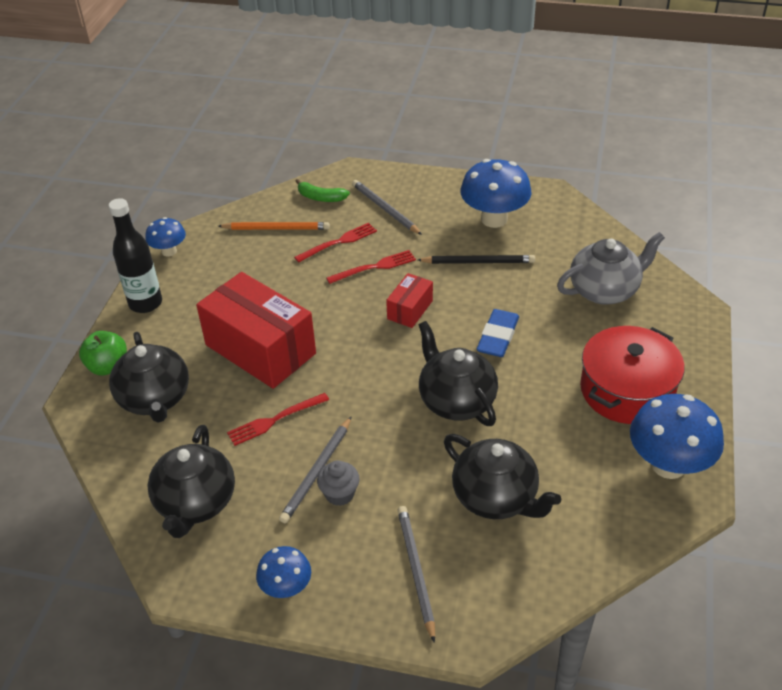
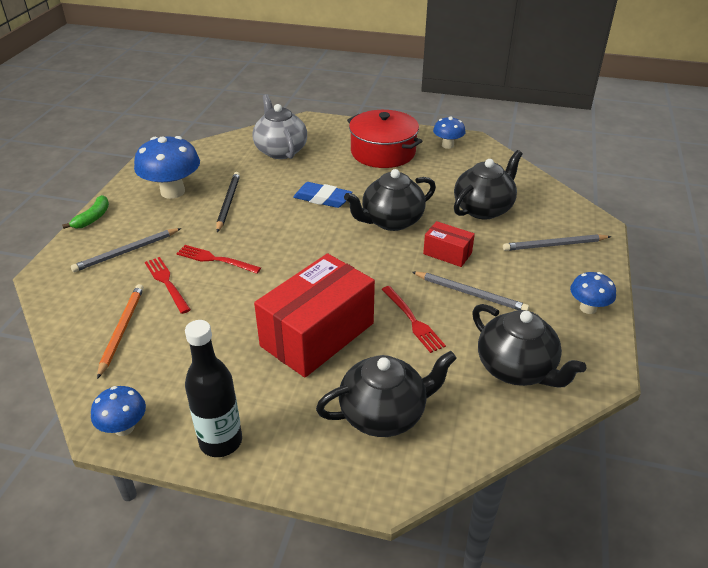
camera: 90 degrees left, 5 degrees down
green apple [79,331,127,376] -> none
black teapot [147,425,235,538] -> black teapot turned 45 degrees clockwise [472,304,586,388]
green banana [295,179,350,202] -> green banana moved to [62,195,109,229]
grey cupcake [317,460,360,506] -> none
red fork [326,250,416,284] -> red fork turned 45 degrees counterclockwise [176,245,261,274]
red box [386,273,433,328] -> red box moved to [423,221,475,267]
blue mushroom [630,394,724,479] -> blue mushroom [433,116,465,149], size x0.56

